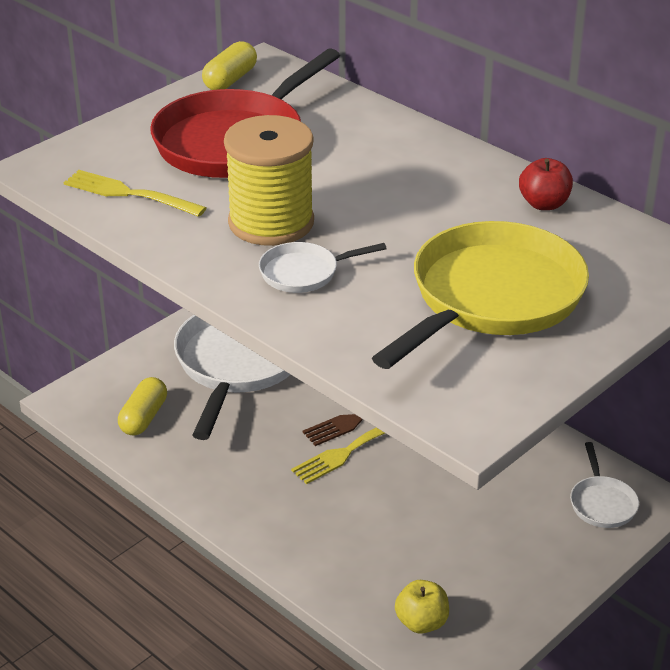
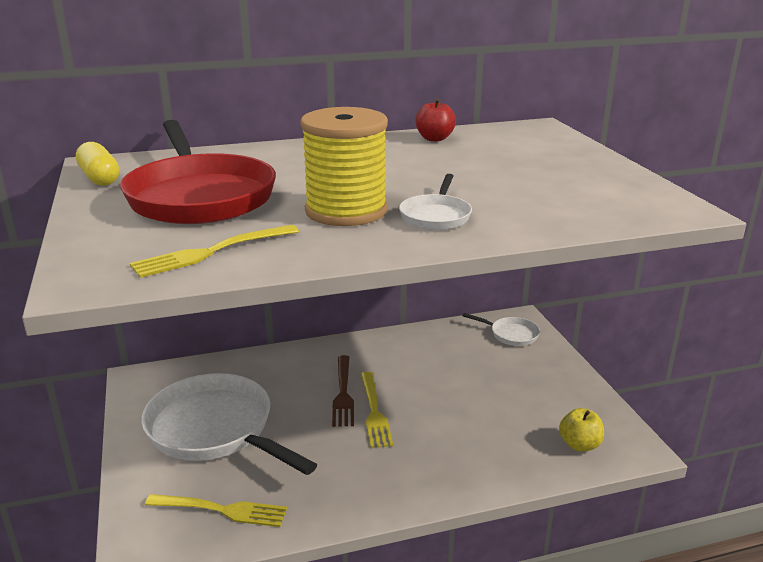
camera: 60 degrees left, 10 degrees down
yellow capsule [118,377,167,436] -> yellow fork [145,494,287,527]
yellow pan [372,221,589,369] -> none

